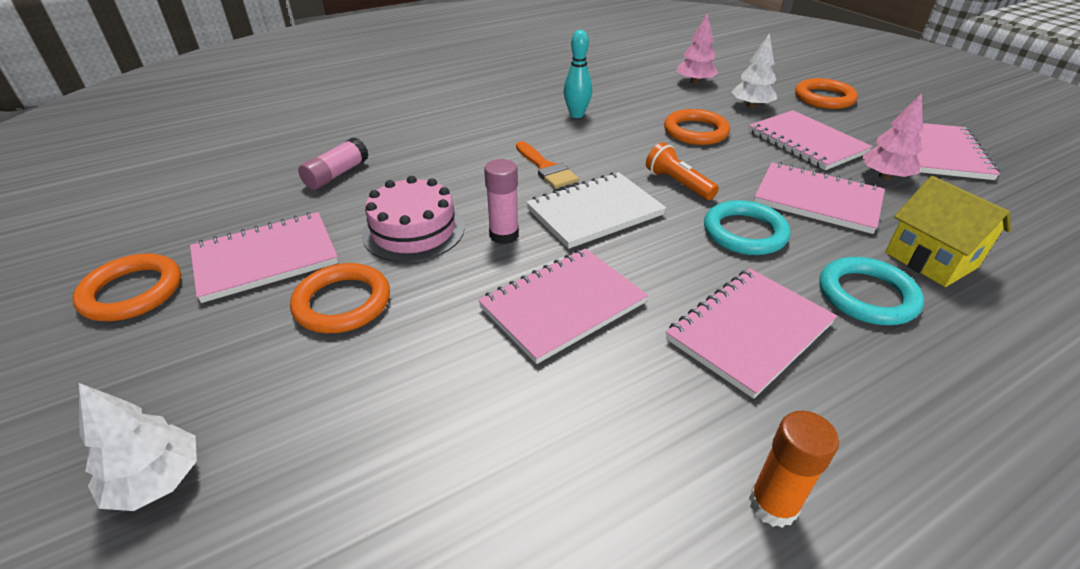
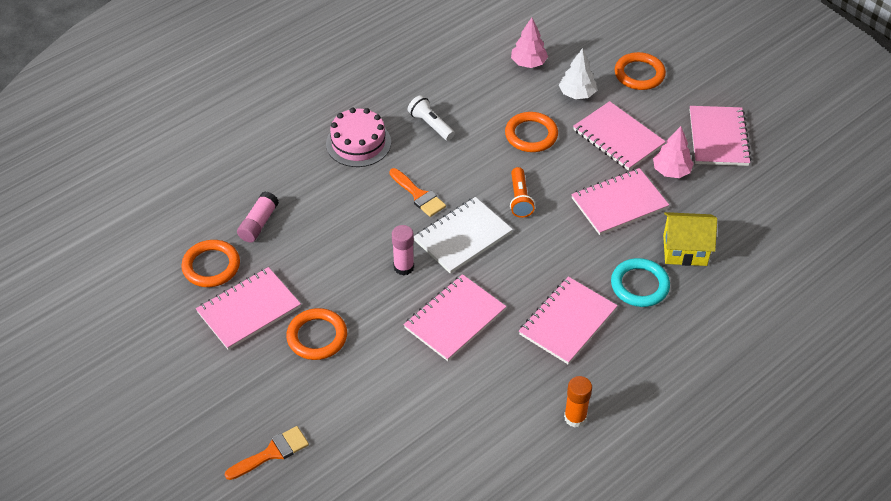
camera: 10 degrees left, 10 degrees up
orange ring [72,254,181,321] -> orange ring moved to [181,240,240,287]
white tree [79,383,197,511] -> orange brush [225,426,309,480]
pink cake [362,176,465,262] -> pink cake moved to [326,108,391,167]
turquoise bowling pin [564,30,592,118] -> white flashlight [408,95,455,141]
orange flashlight [646,142,719,200] -> orange flashlight turned 135 degrees counterclockwise [510,167,535,218]
turquoise ring [704,200,791,255] -> none
pink notebook [754,162,885,234] -> pink notebook turned 45 degrees counterclockwise [571,168,669,235]
yellow house [885,176,1011,287] -> yellow house turned 45 degrees counterclockwise [663,212,717,266]

